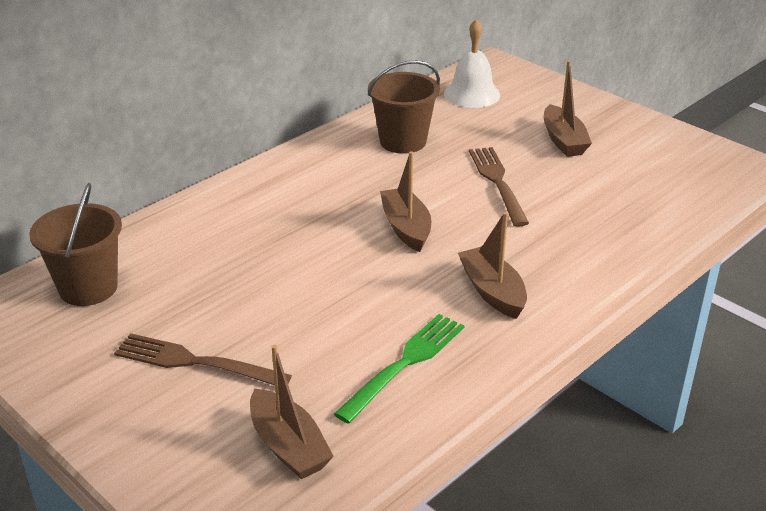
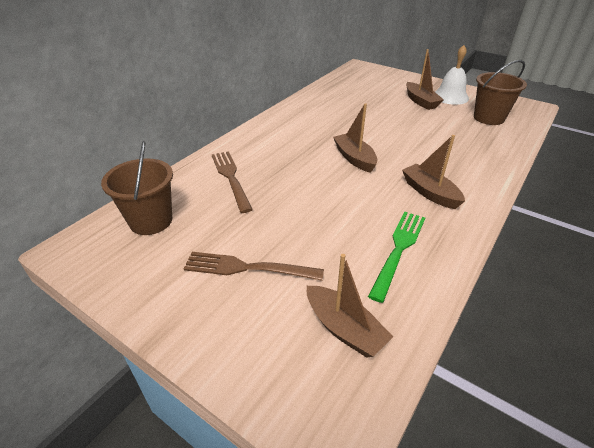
camera: 10 degrees left, 5 degrees up
brown bucket [368,60,440,154] -> brown bucket moved to [474,60,527,125]
white bell [444,19,500,108] -> white bell moved to [435,45,469,105]
brown fork [469,147,529,227] -> brown fork moved to [212,151,253,213]

